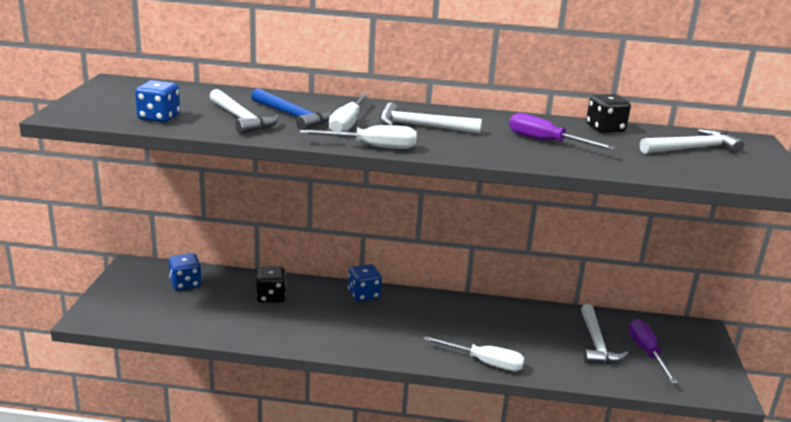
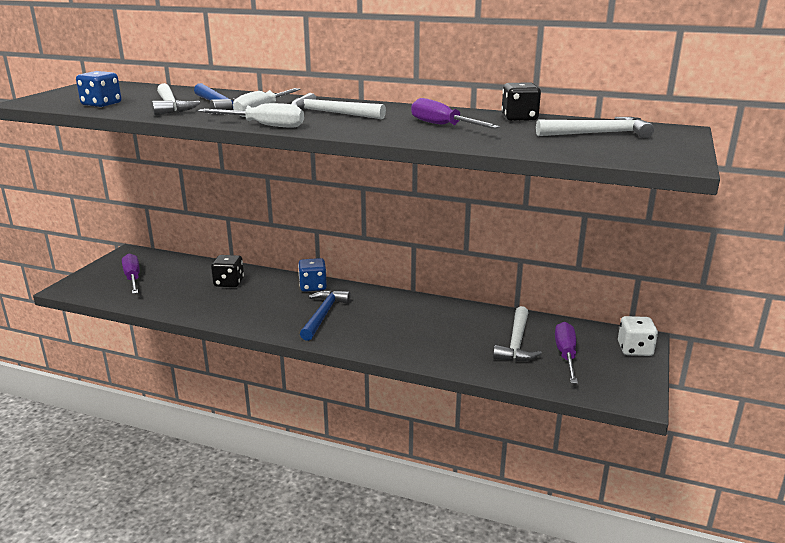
camera: 15 degrees right, 0 degrees up
blue dice [169,253,202,291] -> none
white screwdriver [424,336,525,371] -> none
none -> purple screwdriver [122,254,140,294]
none -> blue hammer [300,290,351,341]
none -> white dice [618,316,658,356]

